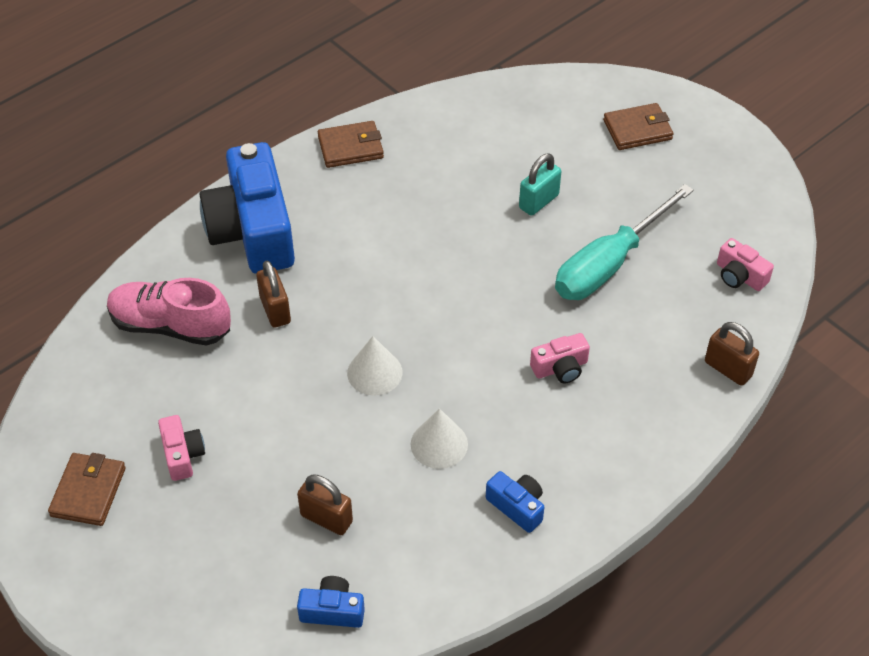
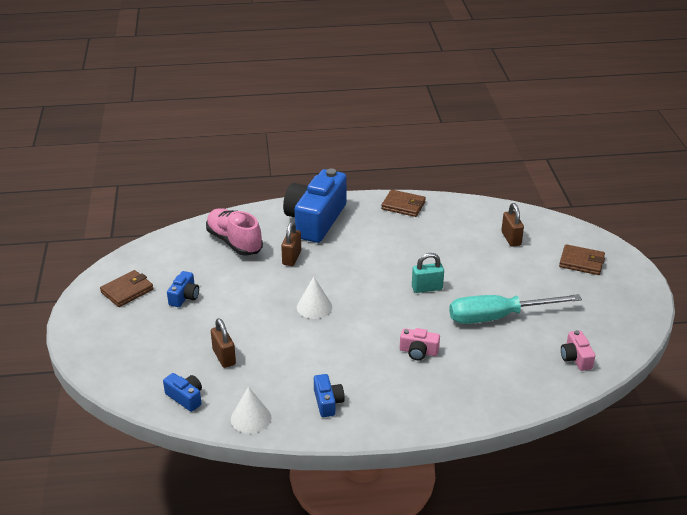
camera: 35 degrees right, 15 degrees down
pink camera [158,415,205,481] -> blue camera [167,271,199,307]
white cone [411,408,468,469] -> white cone moved to [231,387,271,434]
turquoise padlock [519,153,561,216] -> turquoise padlock moved to [412,253,444,293]
brown padlock [705,322,759,386] -> brown padlock moved to [501,203,524,247]

